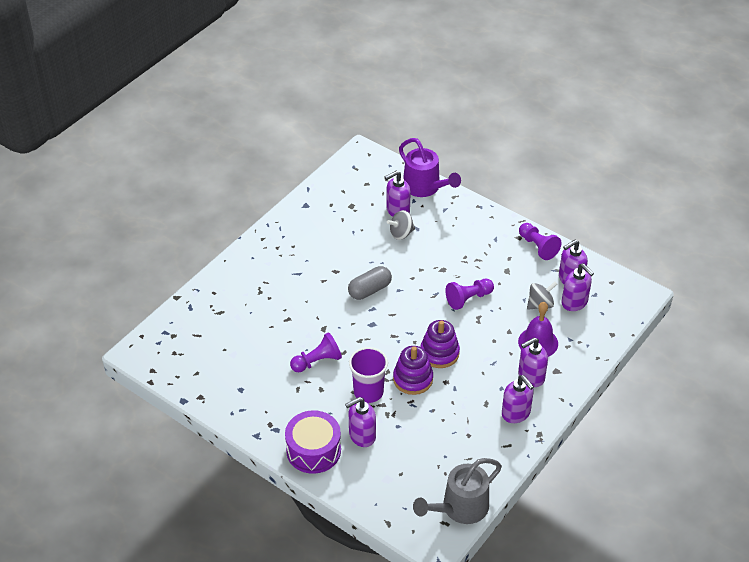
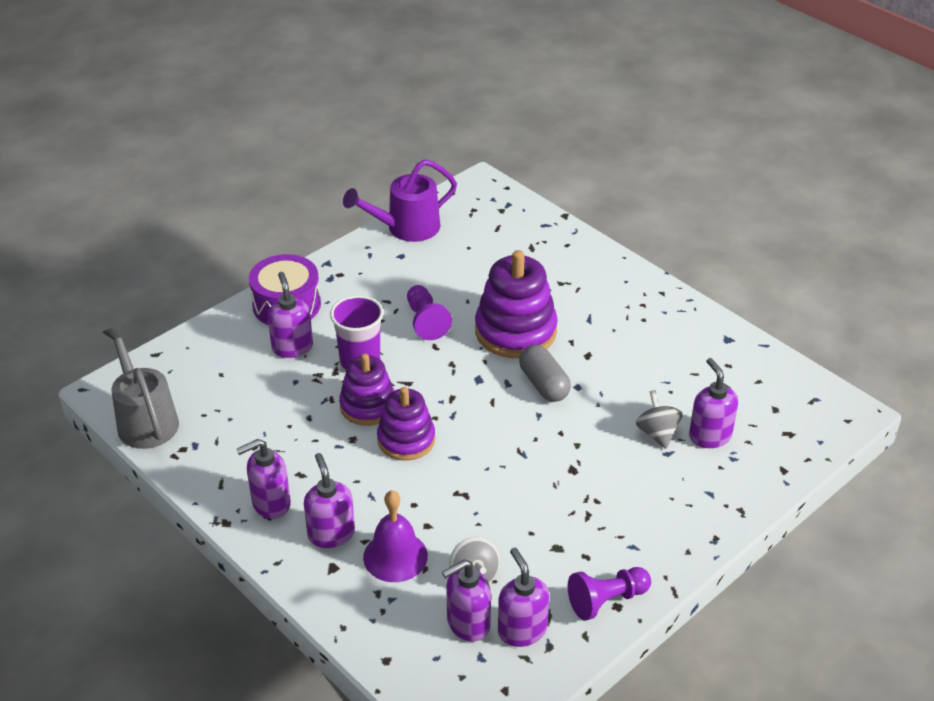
camera: 100 degrees right, 5 degrees down
purple watering can [399,138,461,197] -> purple watering can moved to [343,159,457,242]
purple pawn [445,279,494,310] -> none
none -> purple stacking toy [475,250,558,358]

